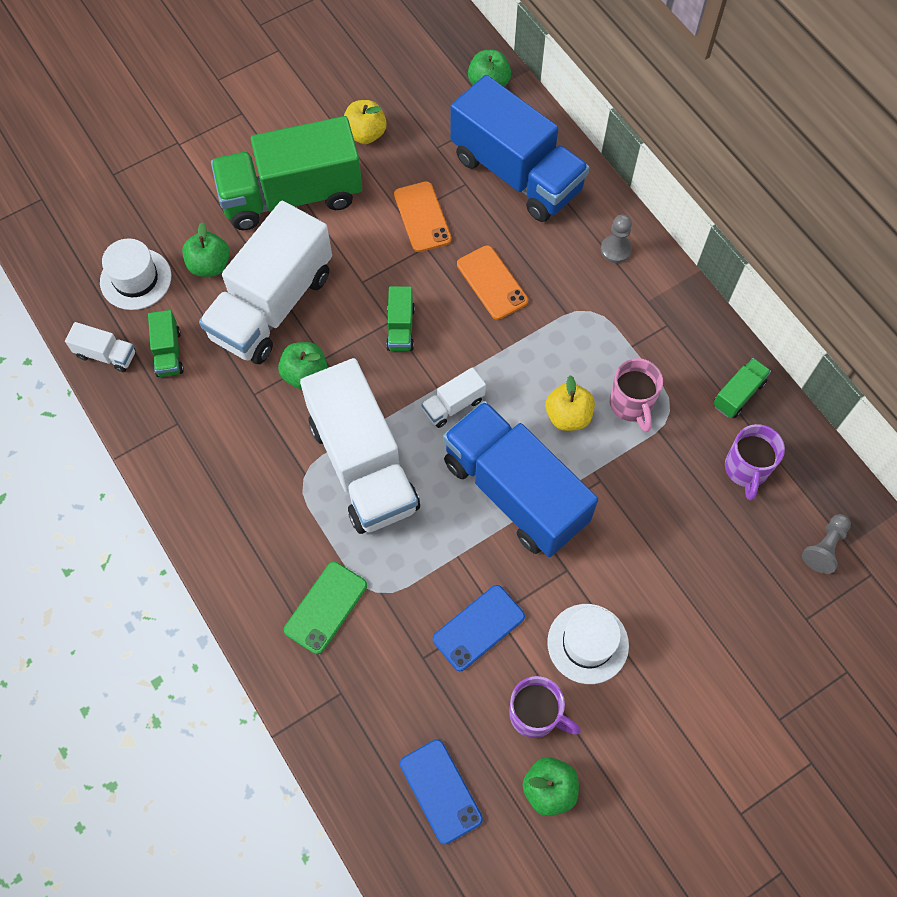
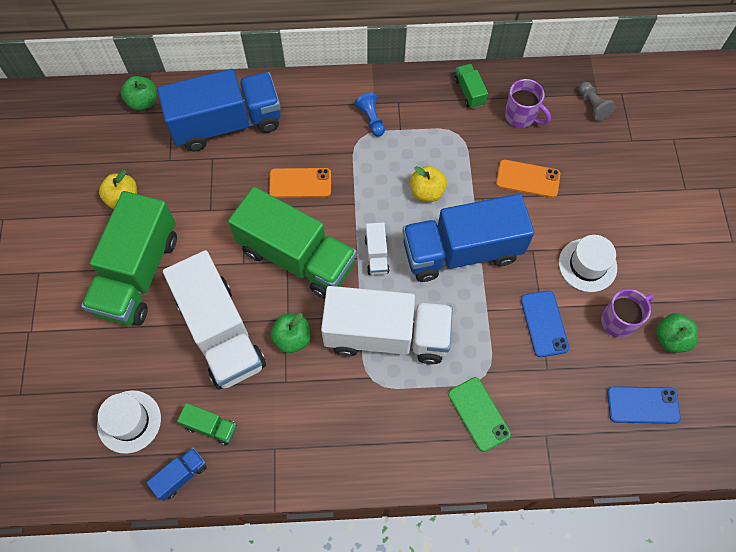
camera: 60 degrees left, 0 degrees up
white truck [65,322,136,372] -> blue truck [146,448,207,501]
green apple [182,222,230,277] -> none
green truck [386,286,415,351] -> green truck [228,187,357,299], size x2.41
orange phone [394,181,452,252] -> orange phone moved to [496,160,560,198]
grey pawn [601,215,632,263] -> none
pink mug [610,358,663,432] -> none
none -> blue pawn [354,92,385,136]

